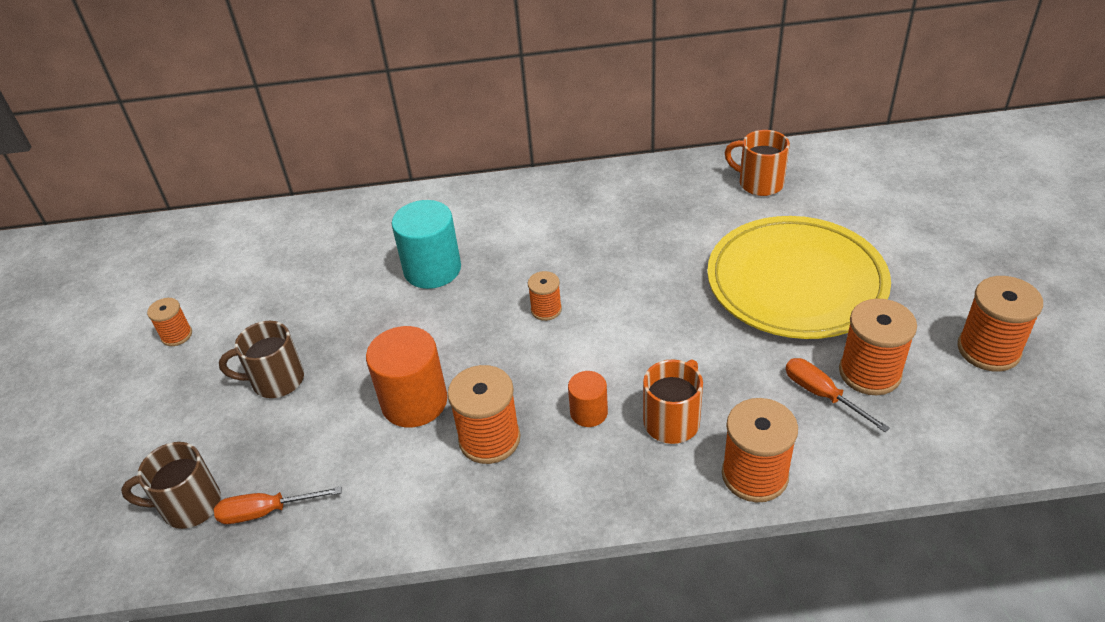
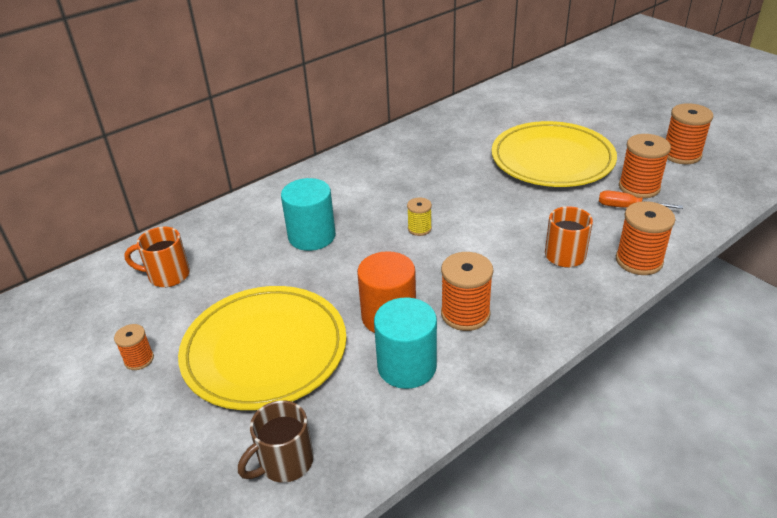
camera: 35 degrees left, 5 degrees down
orange screwdriver [214,487,342,524] -> none
brown mug [219,321,304,398] -> yellow plate [178,286,347,410]
orange spool [528,271,562,321] -> yellow spool [407,198,432,236]
orange cylinder [568,371,608,427] -> none
orange mug [724,130,790,196] -> orange mug moved to [124,227,190,287]
none -> turquoise cylinder [374,297,437,389]

